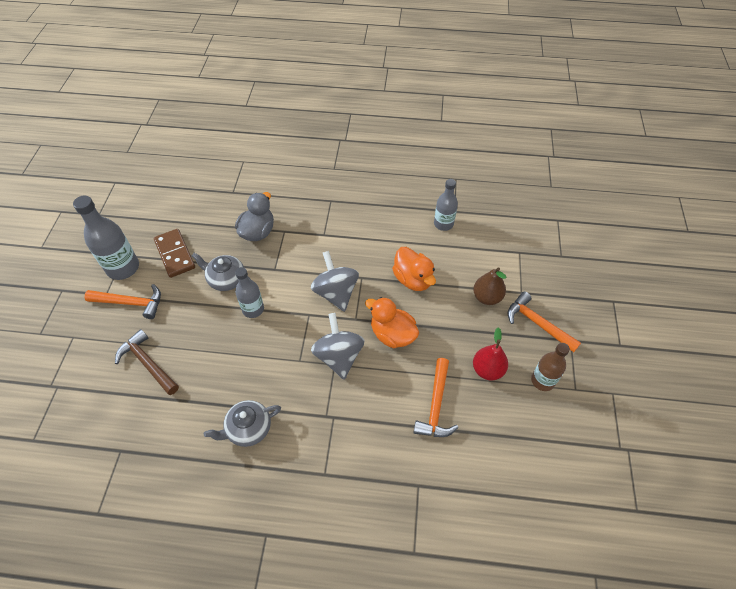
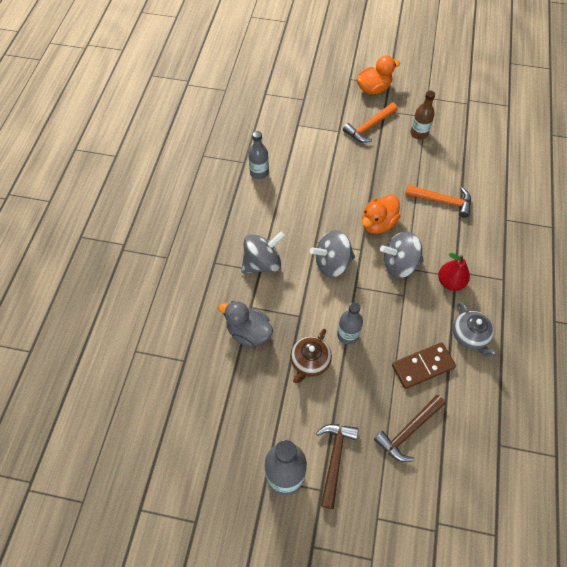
camera: 85 degrees left, 5 degrees up
orange hammer [84,284,161,319] -> brown hammer [316,424,358,509]
brown domino [154,229,195,278] -> brown domino moved to [392,342,456,389]
grey teapot [192,253,250,291] -> brown teapot [290,328,332,383]
orange duck [392,247,436,291] -> orange duck moved to [356,56,400,95]
brown pear [473,267,506,305] -> none
red pear [473,328,508,380] -> red pear moved to [438,253,470,291]
none -> grey spinning top [241,231,285,273]

